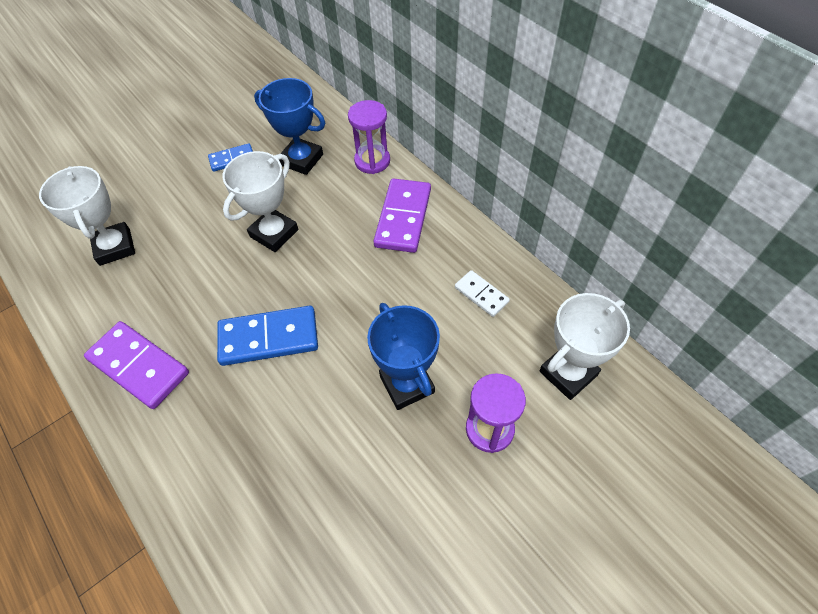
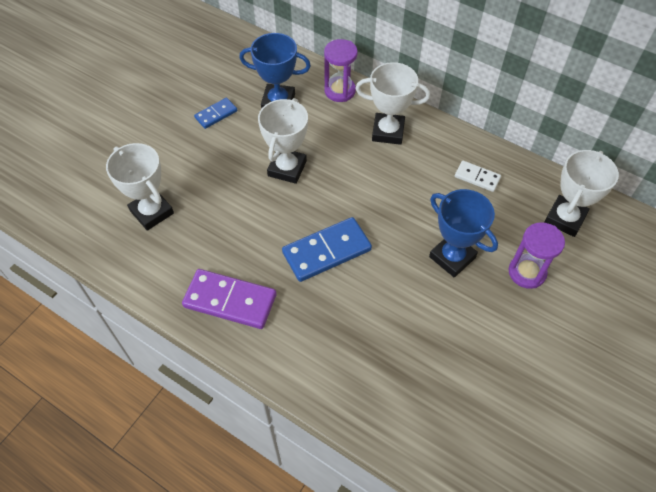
camera: 20 degrees left, 0 degrees up
purple domino [374,178,431,253] -> white trophy [355,62,430,145]

